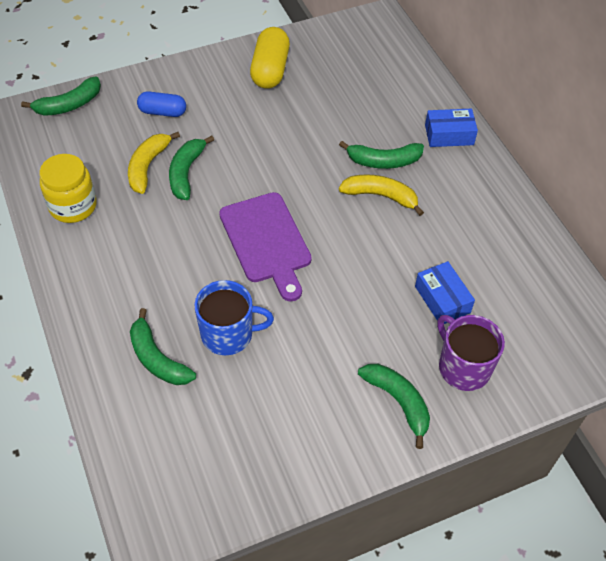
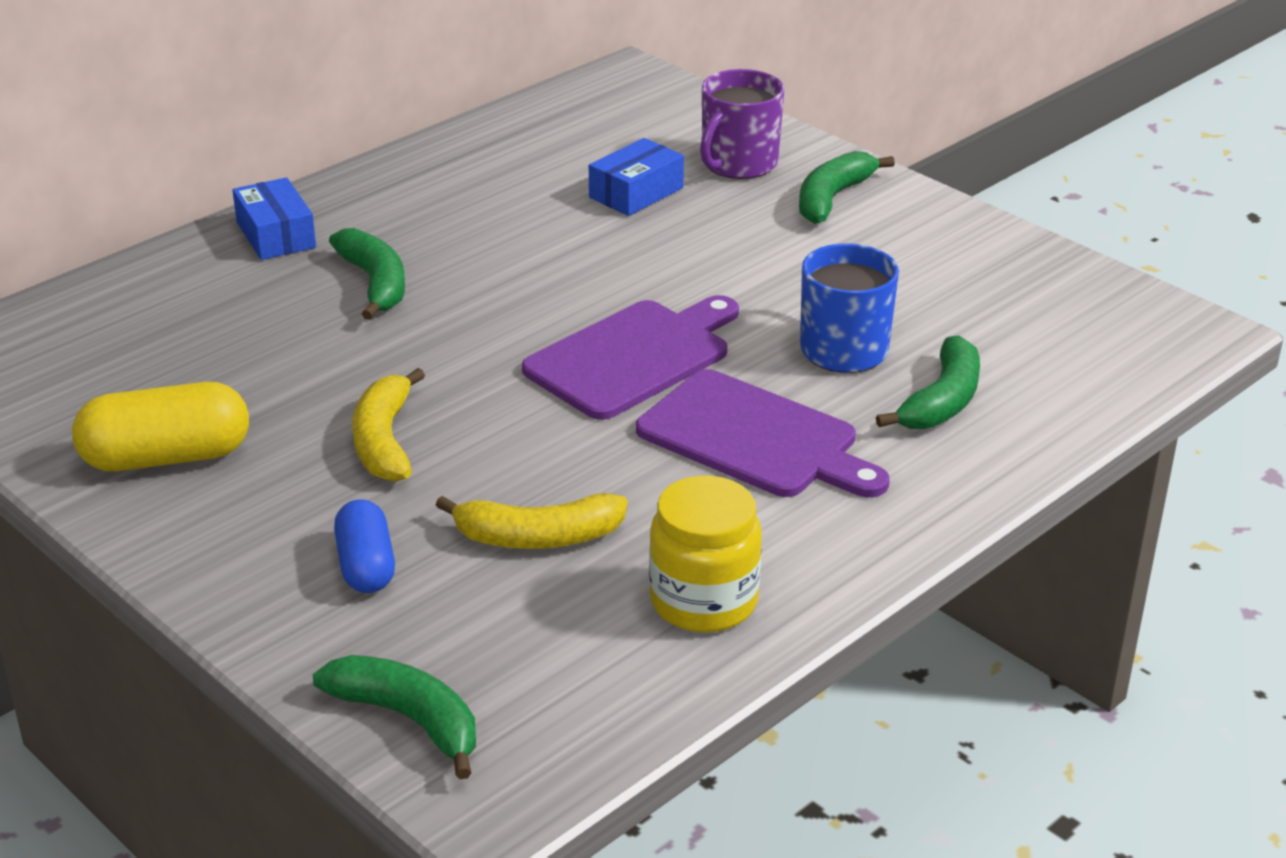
camera: 110 degrees left, 20 degrees down
green banana [169,135,214,200] -> none
yellow banana [339,174,424,216] -> yellow banana moved to [352,368,425,482]
none -> purple cutting board [636,369,890,498]

